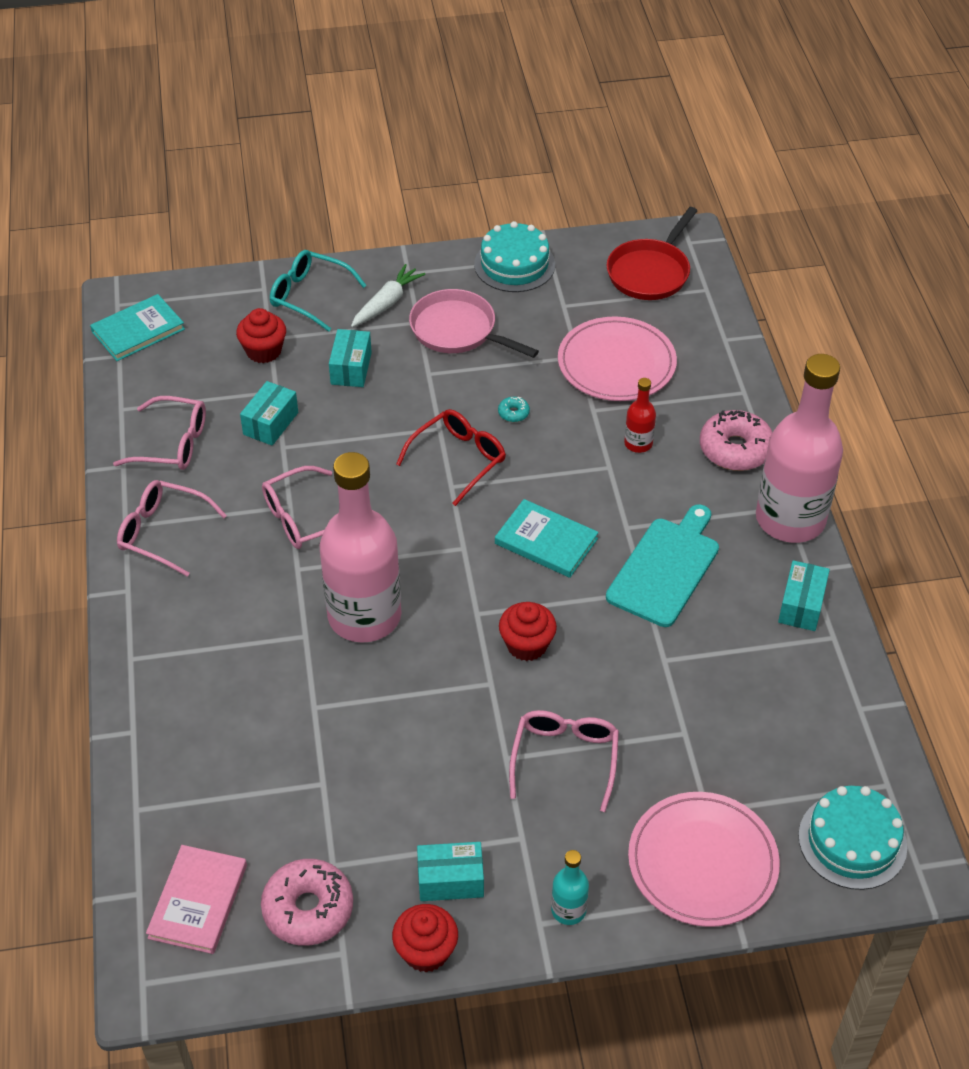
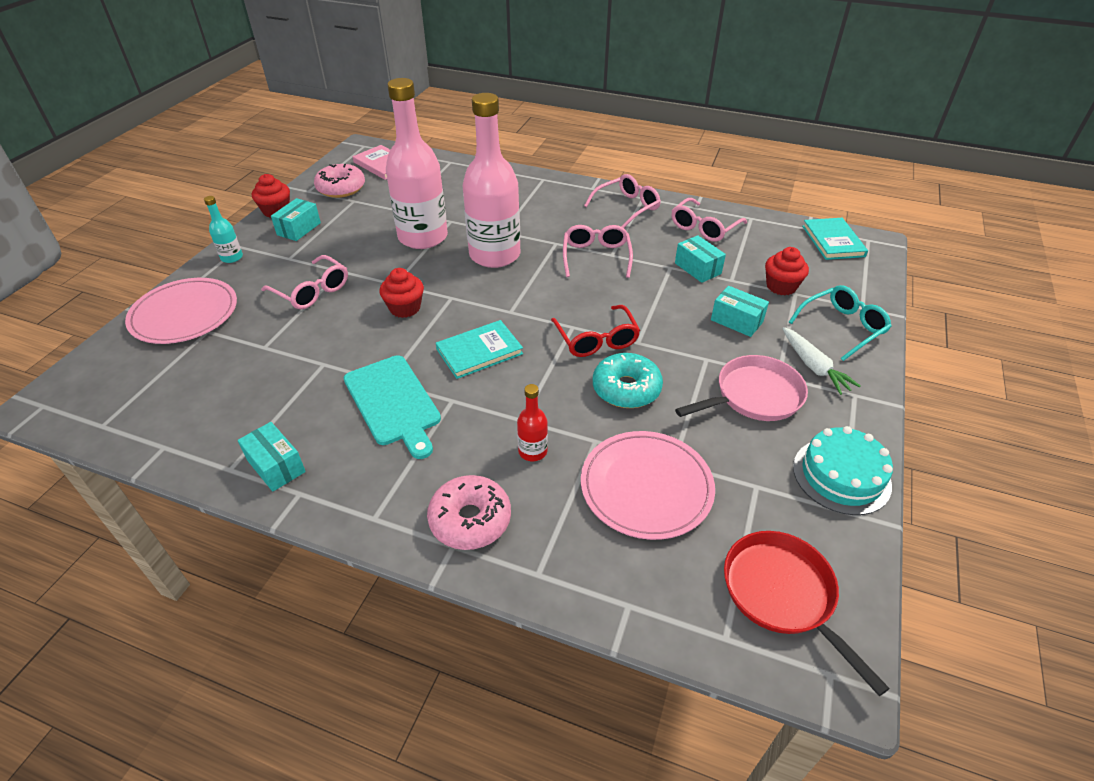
camera: 120 degrees right, 5 degrees down
turquoise donut [498,397,530,422] -> turquoise donut [593,353,663,408], size x2.29
pink bottle [756,354,843,543] -> pink bottle moved to [386,78,448,249]
turquoise cake [798,786,907,890] -> none

